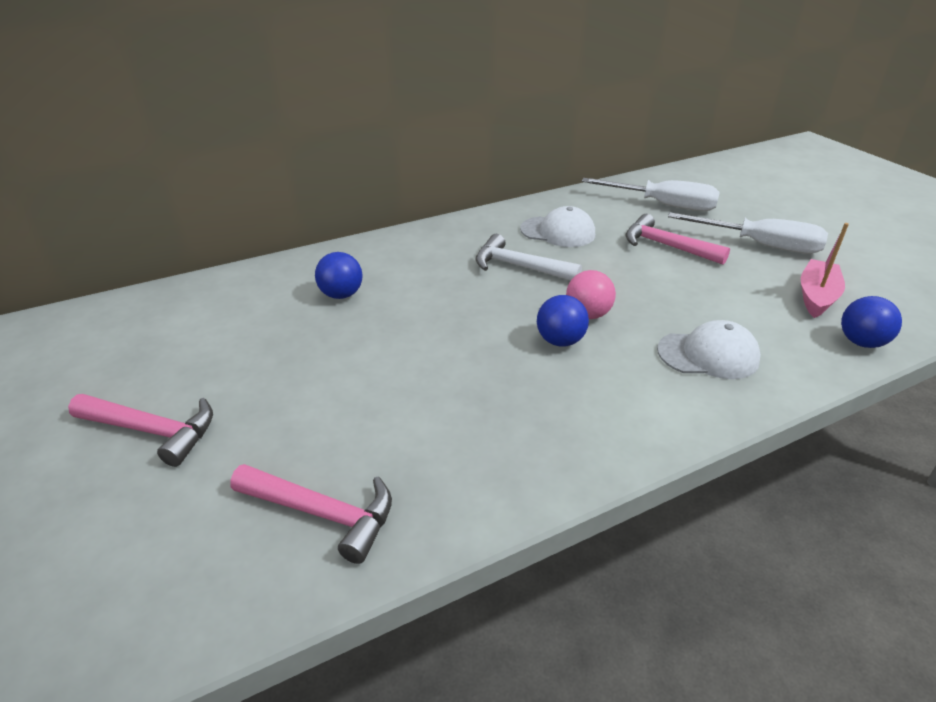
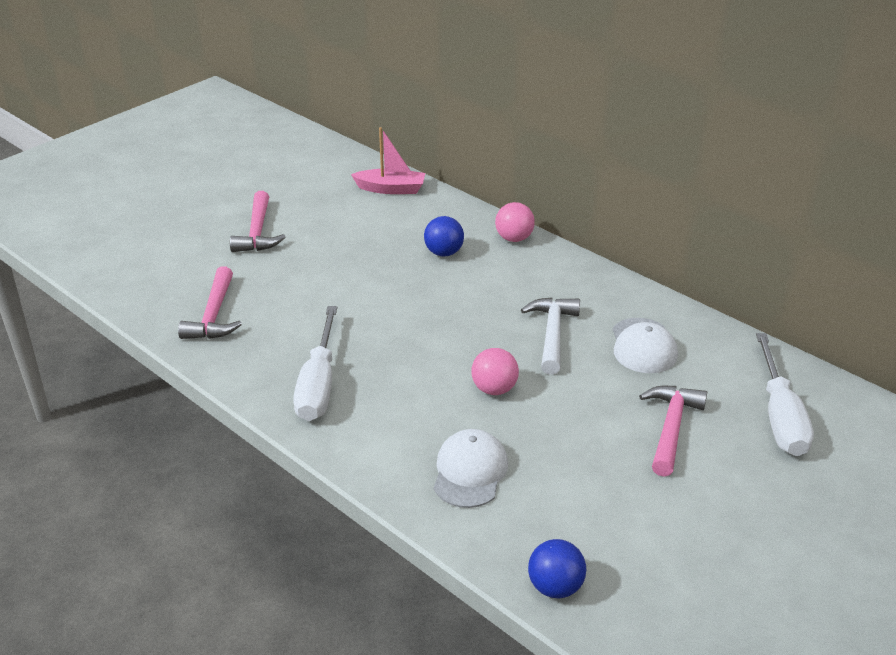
camera: 70 degrees right, 0 degrees up
blue ball [537,295,589,347] -> none
white cap [657,320,761,379] -> white cap turned 150 degrees counterclockwise [434,429,508,508]
white screwdriver [668,212,828,254] -> white screwdriver moved to [293,306,337,421]
pink boat [801,223,849,318] -> pink boat moved to [351,127,425,194]
none -> pink ball [495,202,535,242]

